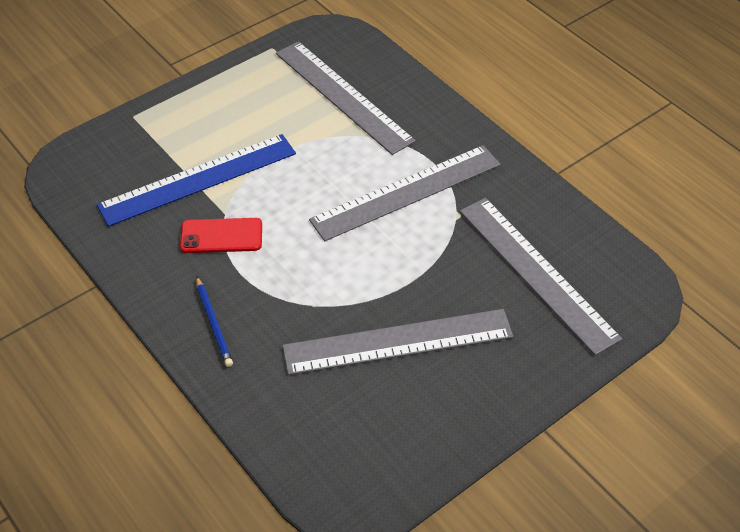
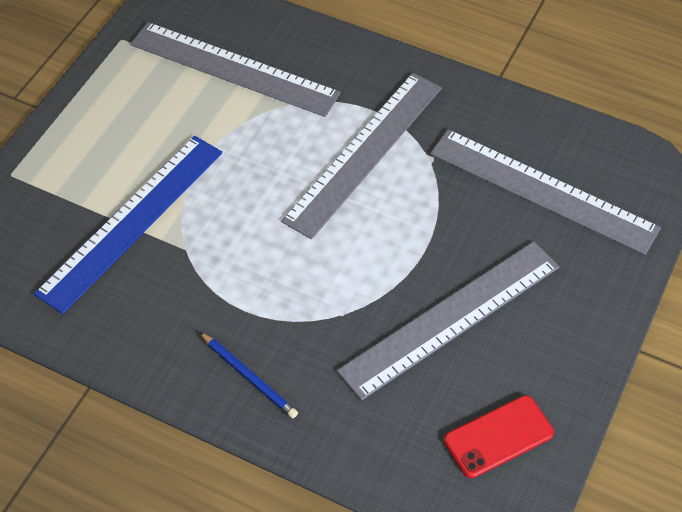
camera: 25 degrees left, 5 degrees up
red phone [180,218,262,253] -> red phone moved to [444,395,554,478]

